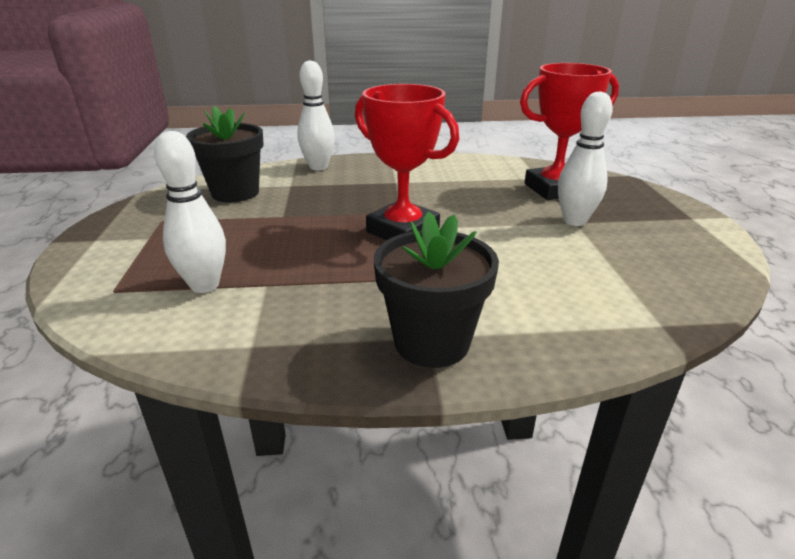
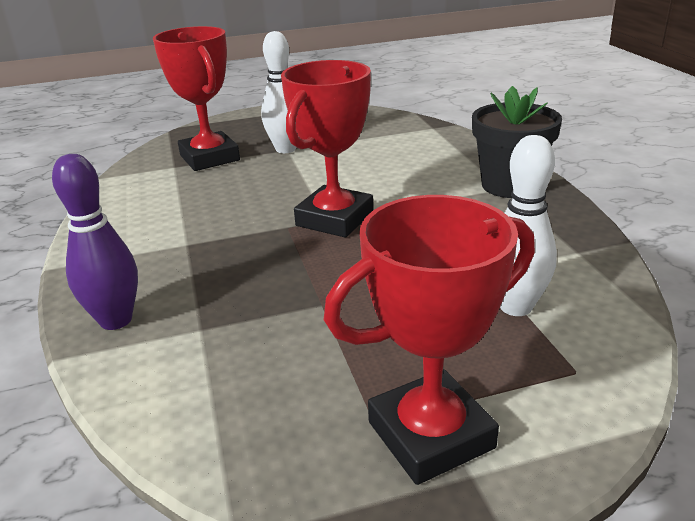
camera: 100 degrees left, 0 degrees up
black flower pot [186,106,263,202] -> none
white bowling pin [298,60,335,170] -> purple bowling pin [52,154,138,330]
none -> red trophy [324,195,535,485]

